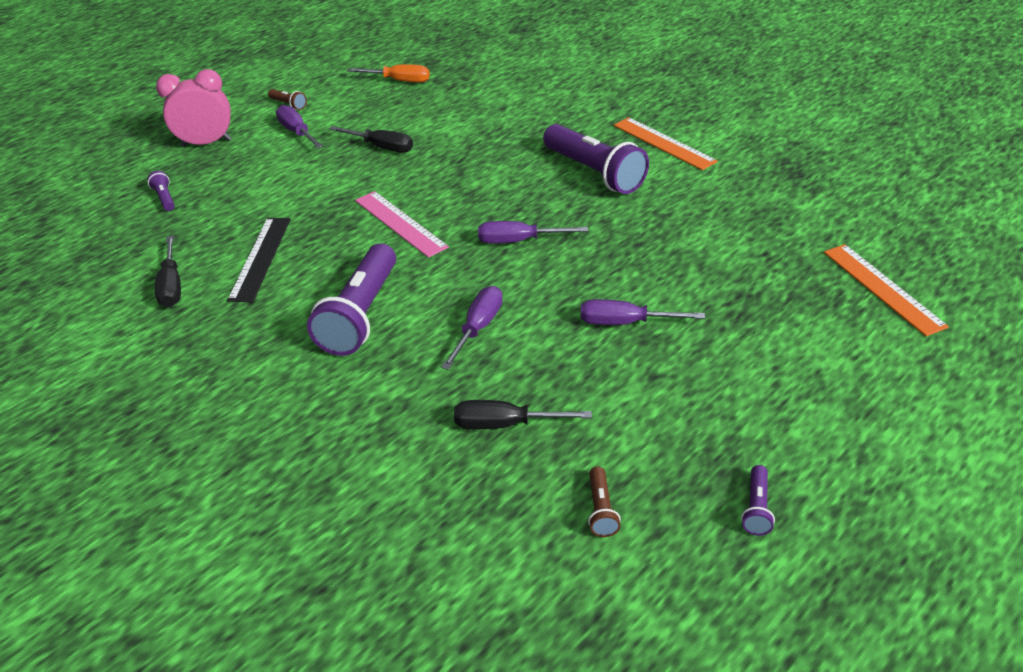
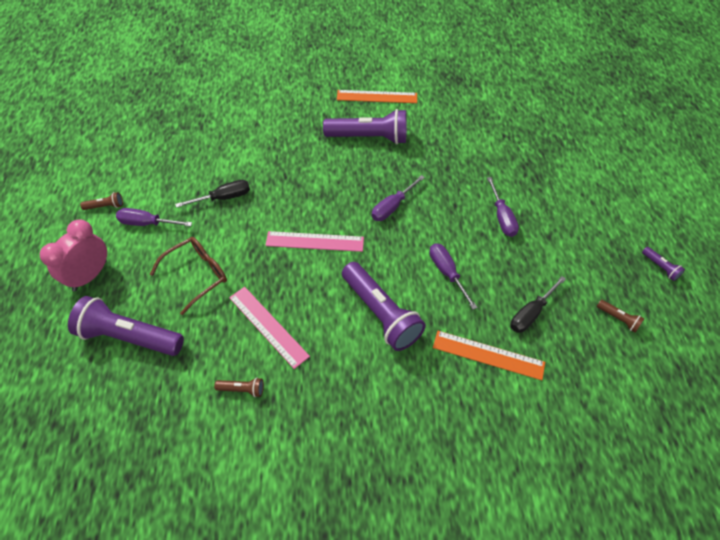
camera: 50 degrees left, 15 degrees up
purple flashlight [147,171,175,211] -> purple flashlight [68,296,184,356], size x2.35
black screwdriver [155,235,181,307] -> brown flashlight [214,378,264,397]
black ruler [227,218,291,302] -> pink ruler [229,287,310,369]
orange screwdriver [347,64,430,83] -> none
purple screwdriver [581,299,705,325] -> purple screwdriver turned 60 degrees counterclockwise [487,177,519,237]
orange ruler [824,244,949,336] -> orange ruler moved to [433,331,545,380]
none -> brown glasses [150,237,227,315]

